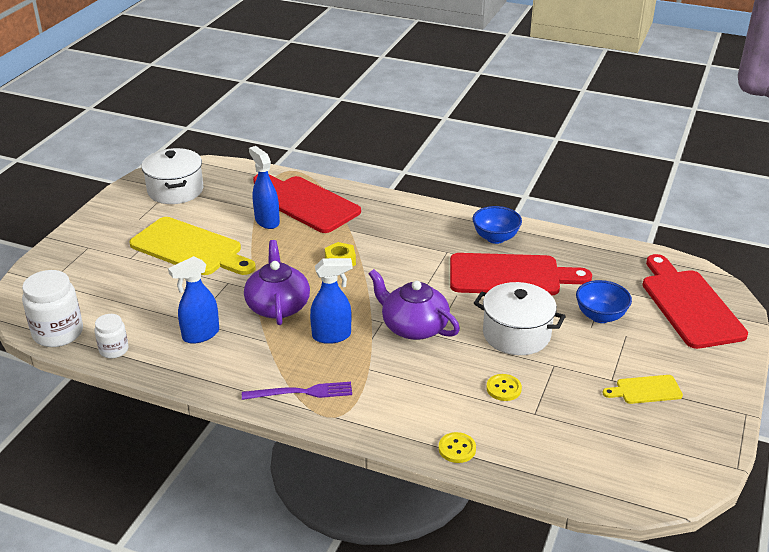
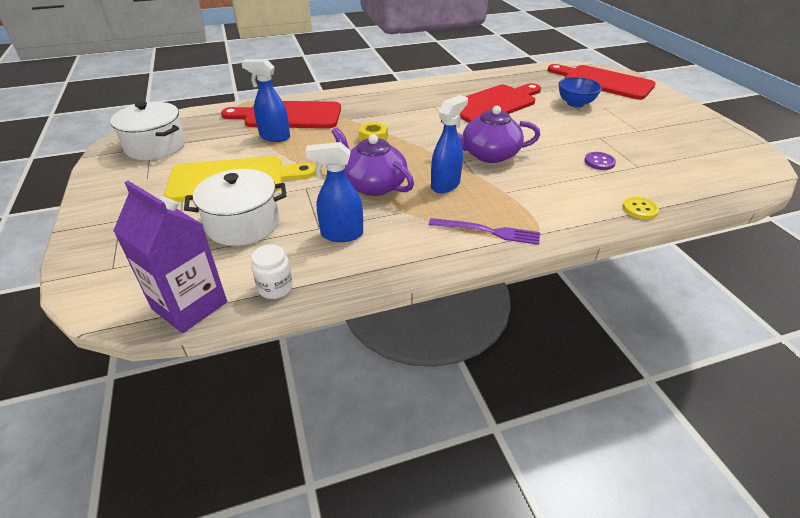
camera: 40 degrees left, 5 degrees up
white jar [22,270,83,347] -> purple carton [113,181,227,333]
blue spray bottle [168,256,219,344] -> blue spray bottle turned 75 degrees clockwise [306,142,363,242]
purple fork [242,382,352,400] -> purple fork turned 60 degrees clockwise [429,218,540,245]
blue bowl [472,206,522,244] -> none
white pot [474,282,566,355] -> white pot moved to [184,169,287,246]
yellow button [486,374,522,401] -> purple button [584,152,616,170]
yellow cutting board [602,375,683,404] -> none

